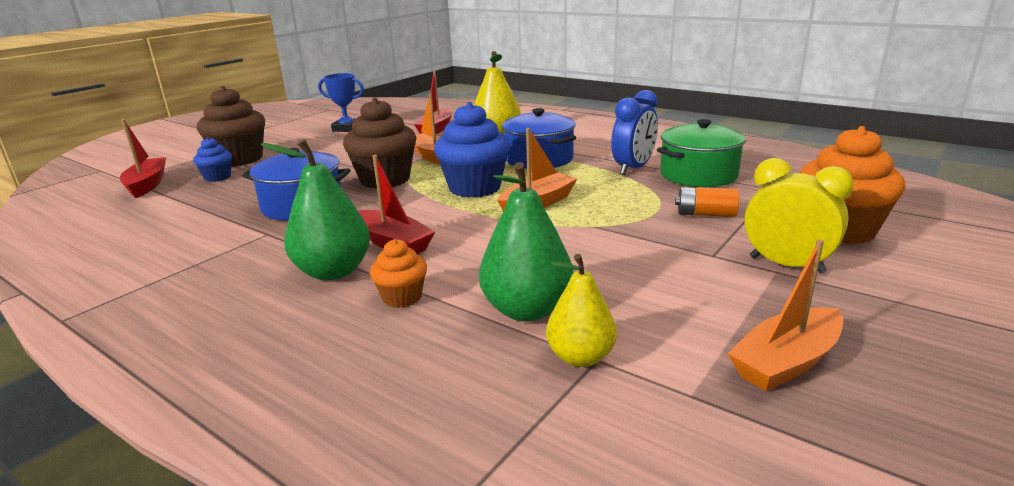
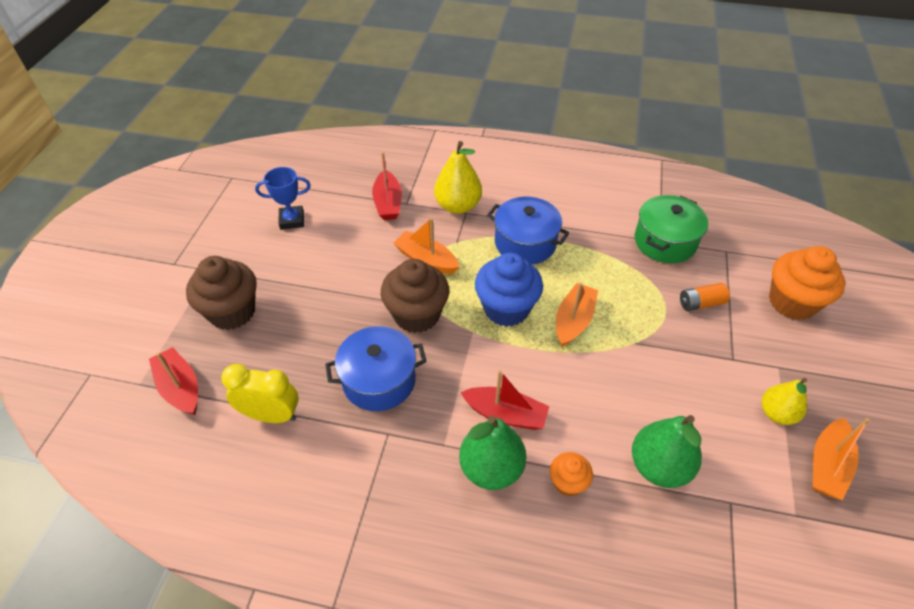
camera: 25 degrees left, 25 degrees up
blue cupcake [193,137,232,182] -> none
yellow pear [546,254,617,367] -> yellow pear moved to [762,378,807,425]
blue clock [611,90,658,175] -> none
yellow clock [744,158,854,273] -> yellow clock moved to [221,364,299,423]

